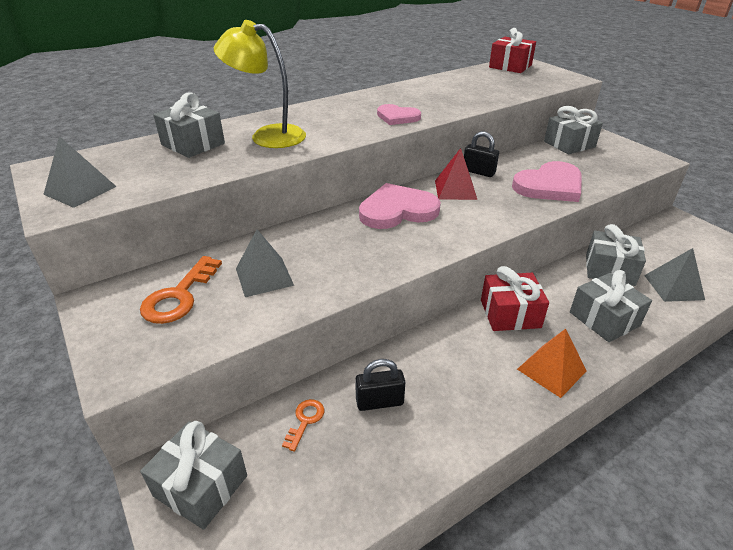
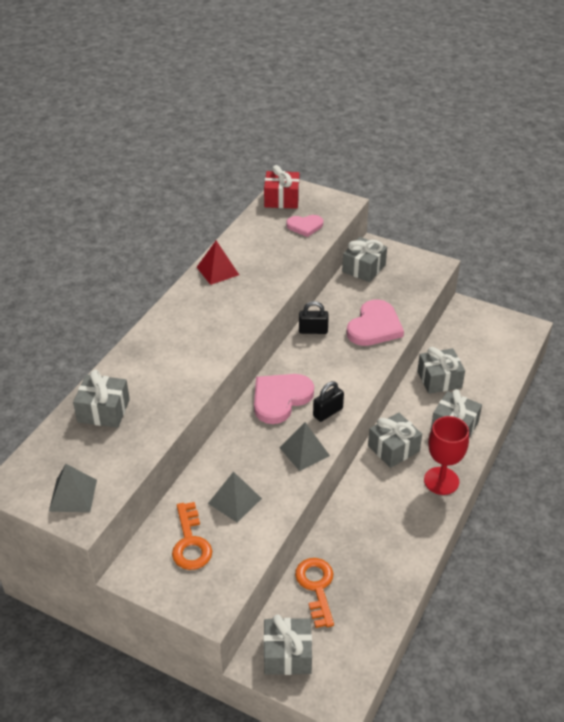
camera: 30 degrees left, 5 degrees up
yellow lamp [214,20,306,148] -> none
orange key [282,399,324,452] -> orange key [295,558,334,628], size x1.82
black padlock [355,359,405,411] -> black padlock moved to [313,381,344,422]
pink heart [377,104,421,125] -> pink heart moved to [286,215,323,237]
red pyramid [435,148,477,200] -> red pyramid moved to [197,241,239,285]
red gift [481,266,549,331] -> grey gift [368,413,422,468]
orange pyramid [517,329,586,398] -> red goblet [424,416,469,495]
grey pyramid [644,248,705,302] -> grey pyramid moved to [279,422,330,471]

